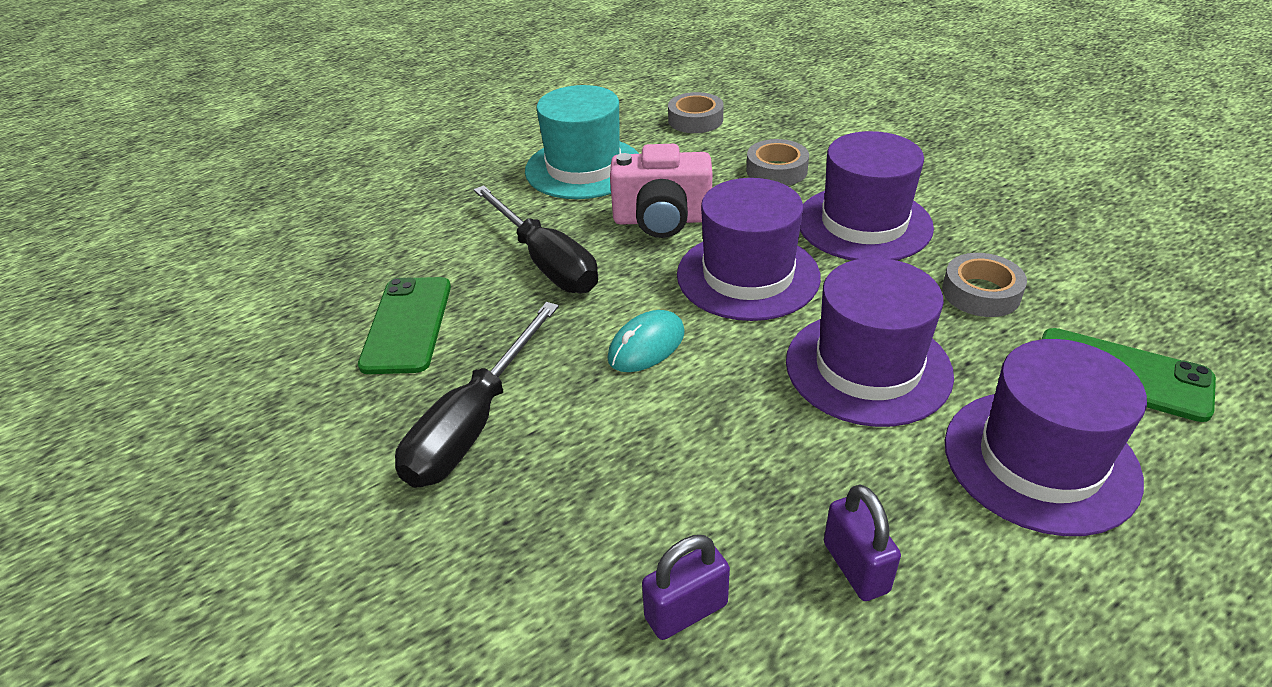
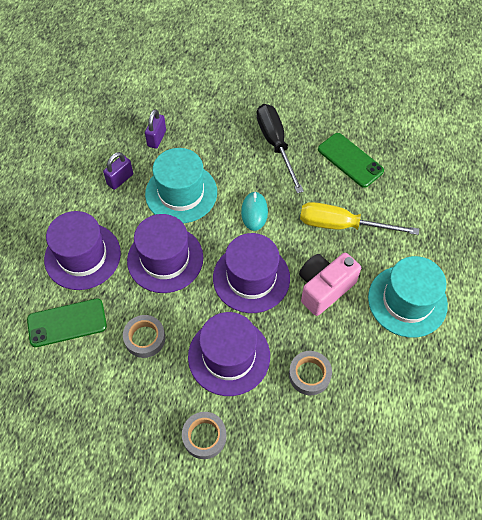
camera: 135 degrees right, 20 degrees up
black screwdriver [473,185,598,293] -> yellow screwdriver [300,202,419,235]
grey tape [668,92,724,133] -> grey tape moved to [182,412,226,459]
purple padlock [824,484,901,601] -> purple padlock turned 75 degrees counterclockwise [103,152,133,190]
none -> turquoise hat [145,148,217,223]

